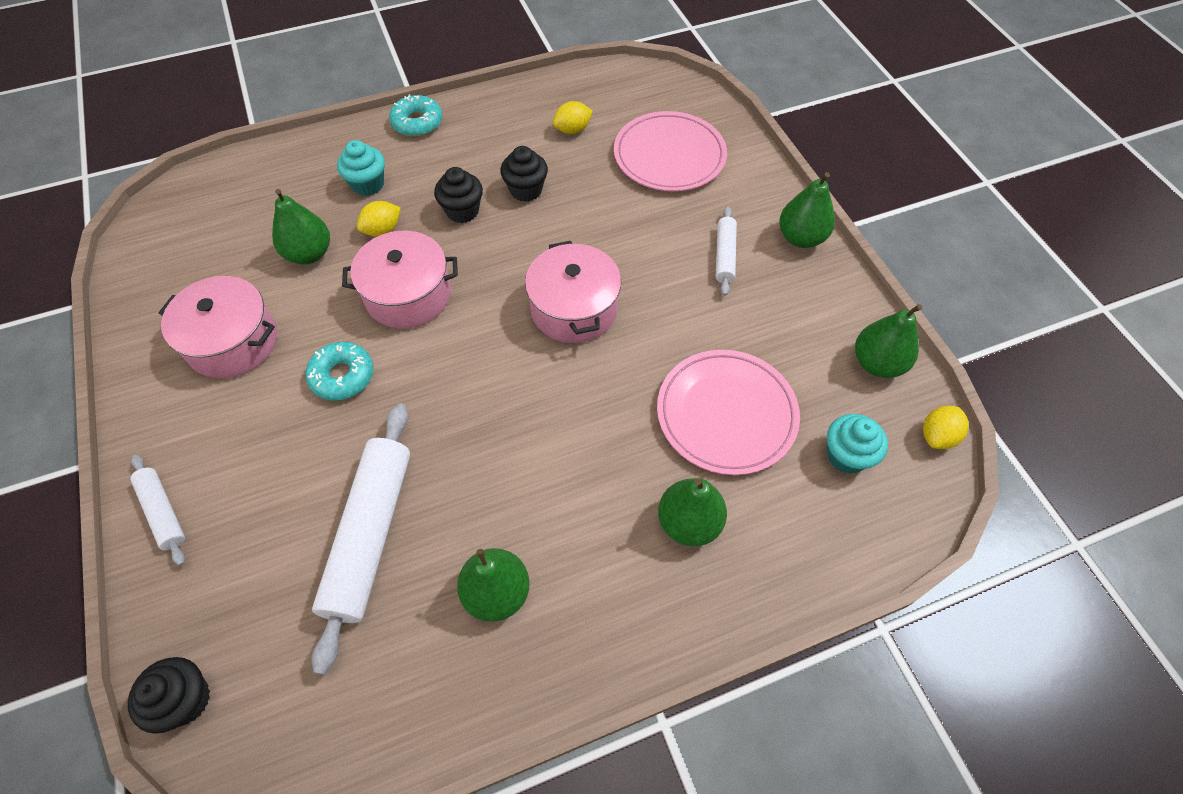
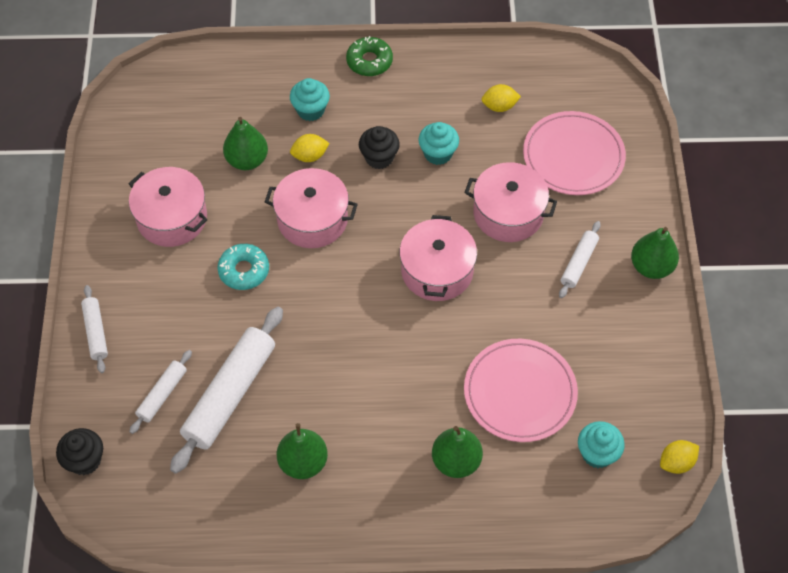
camera: 20 degrees right, 0 degrees up
turquoise donut [389,95,442,137] -> green donut [346,36,393,76]
black cupcake [500,146,548,202] -> turquoise cupcake [418,122,459,165]
green pear [855,304,922,378] -> none
none -> white rolling pin [129,350,192,434]
none -> pink pot [464,162,557,242]

